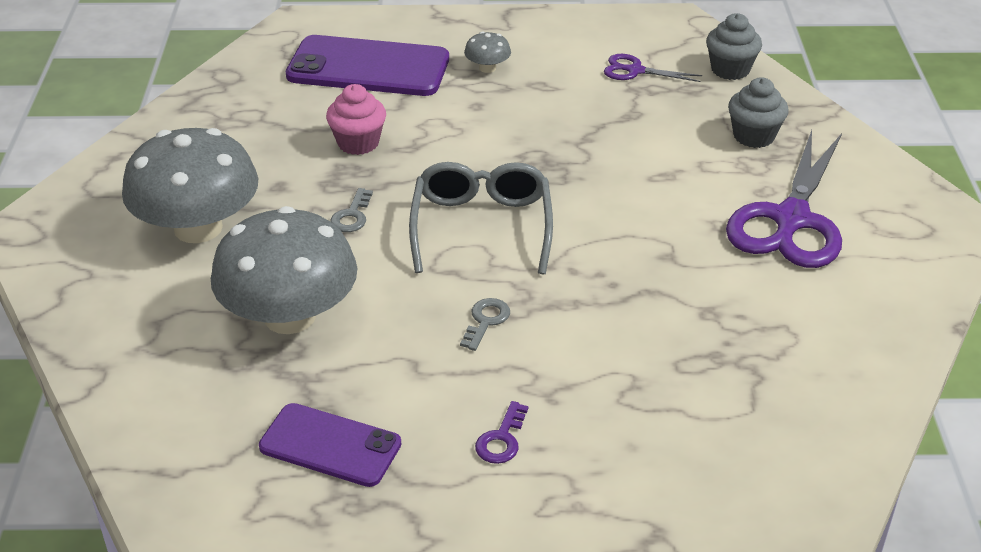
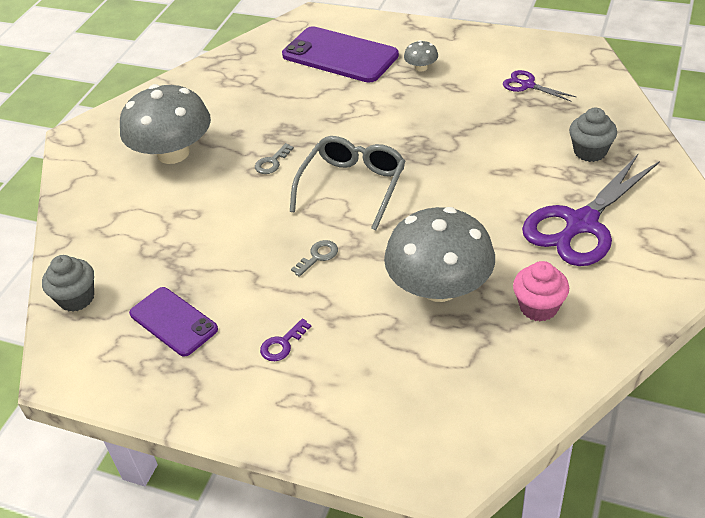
camera: 25 degrees right, 5 degrees up
grey mushroom [211,206,357,334] -> grey mushroom moved to [384,207,495,302]
pink cupcake [326,84,386,155] -> pink cupcake moved to [513,261,569,322]
grey cupcake [706,13,762,80] -> grey cupcake moved to [42,255,94,312]

